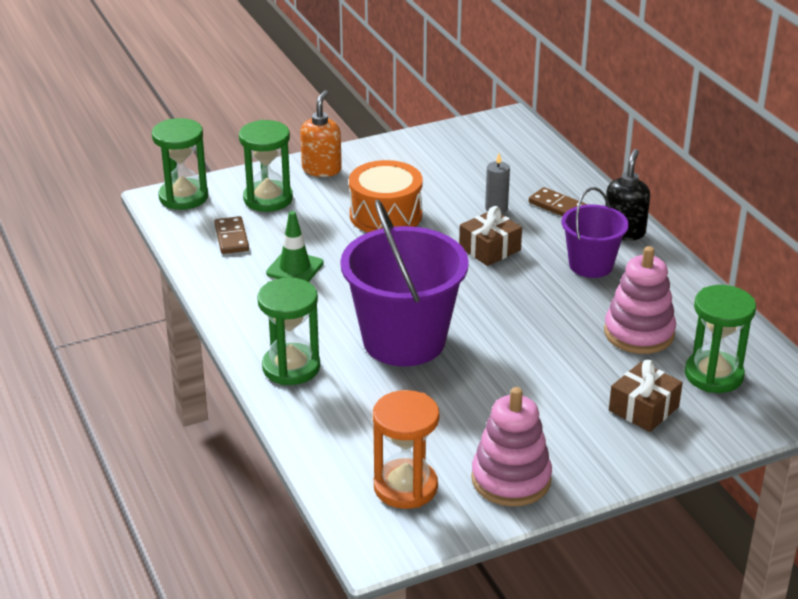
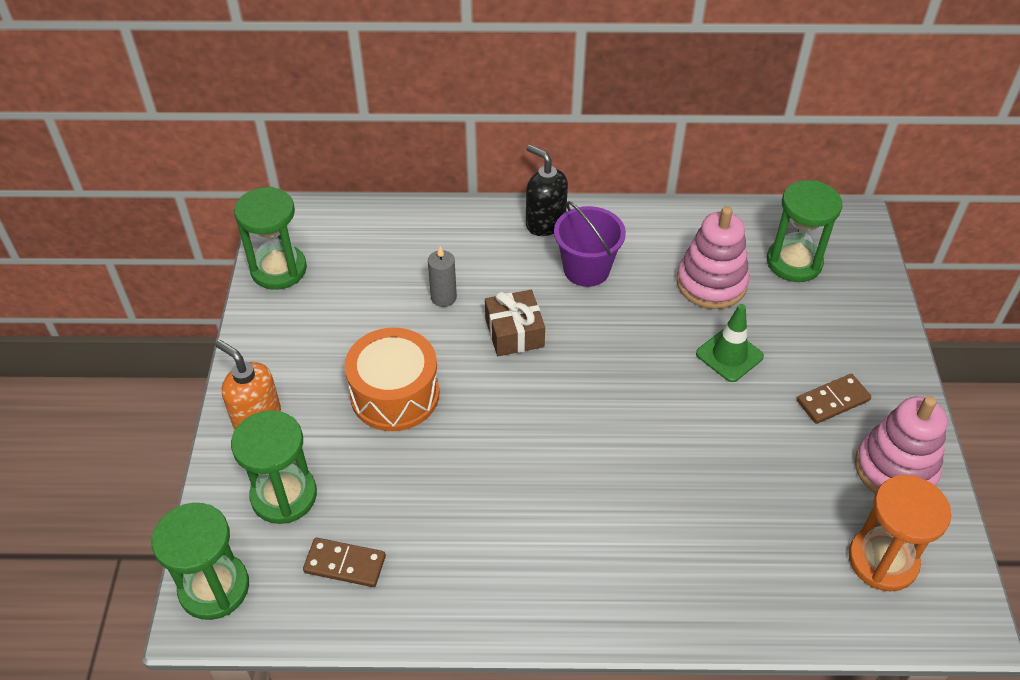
camera: 65 degrees left, 15 degrees up
green hourglass [257,278,320,385] -> green hourglass moved to [234,187,307,290]
green traffic cone [266,211,324,282] -> green traffic cone moved to [696,304,764,382]
purple bucket [340,200,469,366] -> none
brown domino [529,187,587,216] -> brown domino moved to [797,374,871,424]
brown gift [609,360,683,432] -> none

